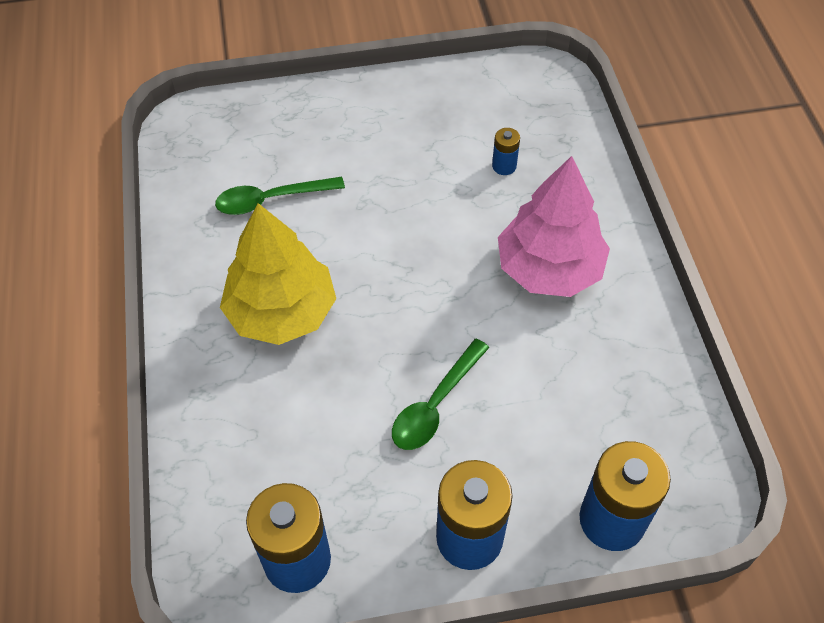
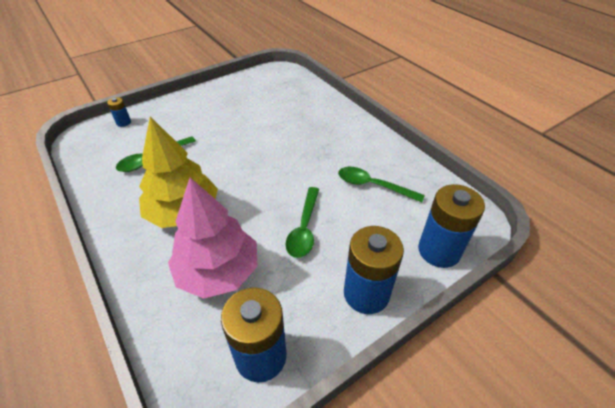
camera: 25 degrees left, 10 degrees down
blue battery [492,128,520,175] -> blue battery moved to [107,97,131,127]
pink tree [498,156,610,297] -> pink tree moved to [168,178,258,299]
none -> green spoon [338,167,425,202]

